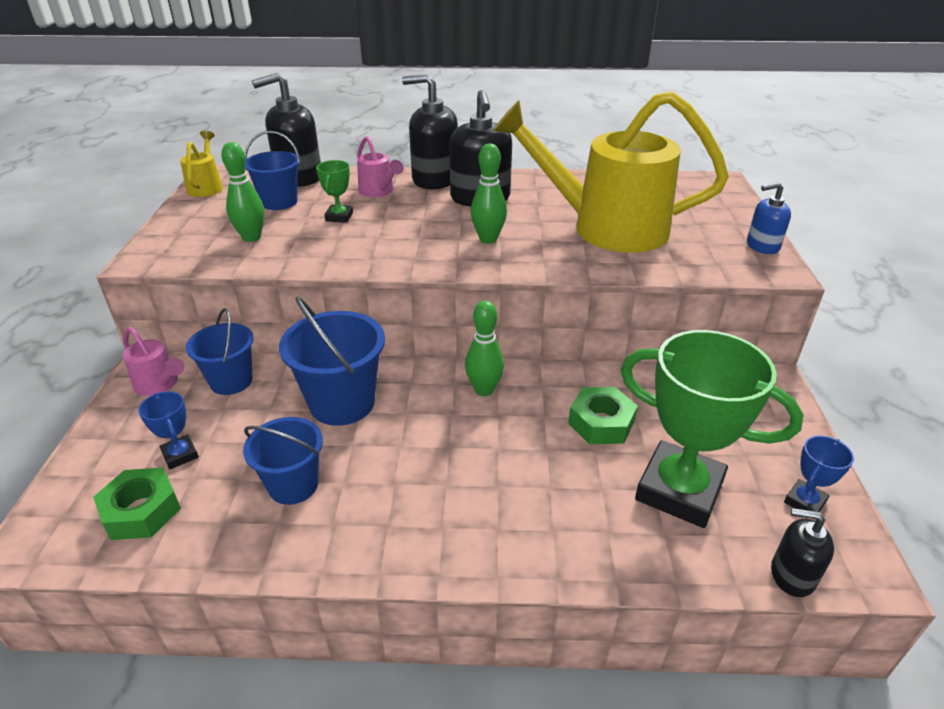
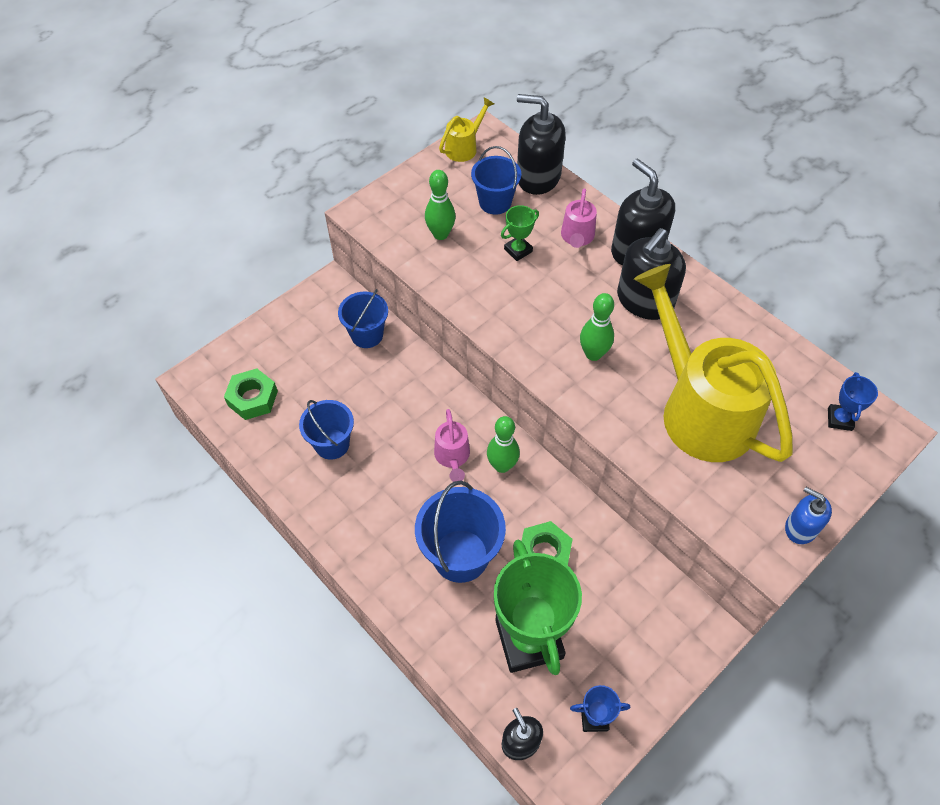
camera: 45 degrees right, 20 degrees up
pink watering can [123,327,185,396] -> pink watering can moved to [434,409,470,482]
blue trophy [138,391,199,469] -> blue trophy moved to [828,372,878,431]
blue bucket [279,296,385,426] -> blue bucket moved to [415,481,506,583]

